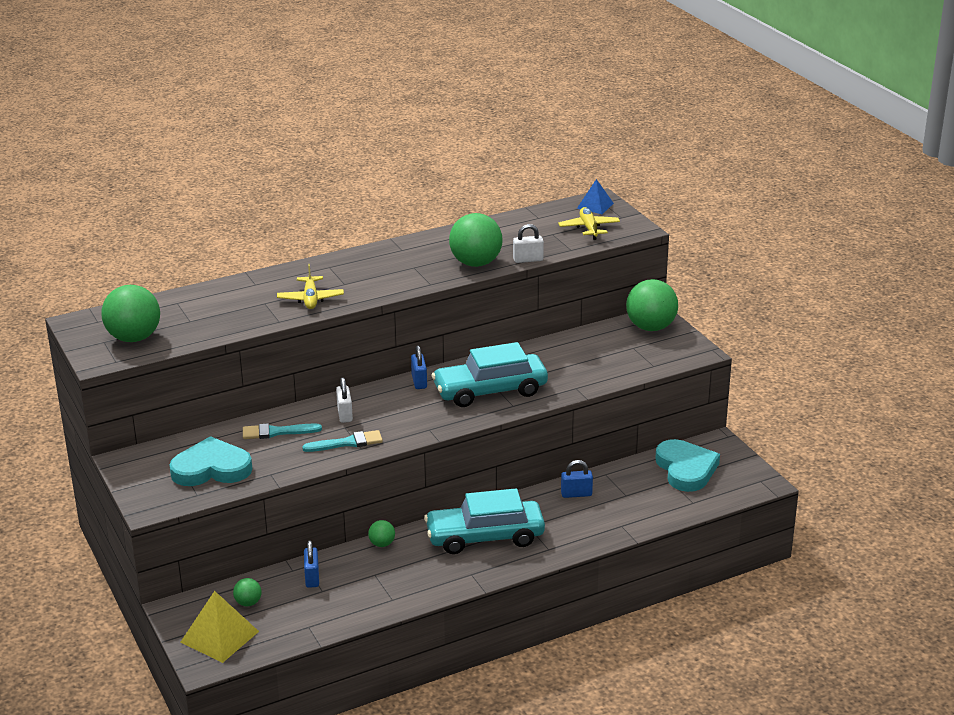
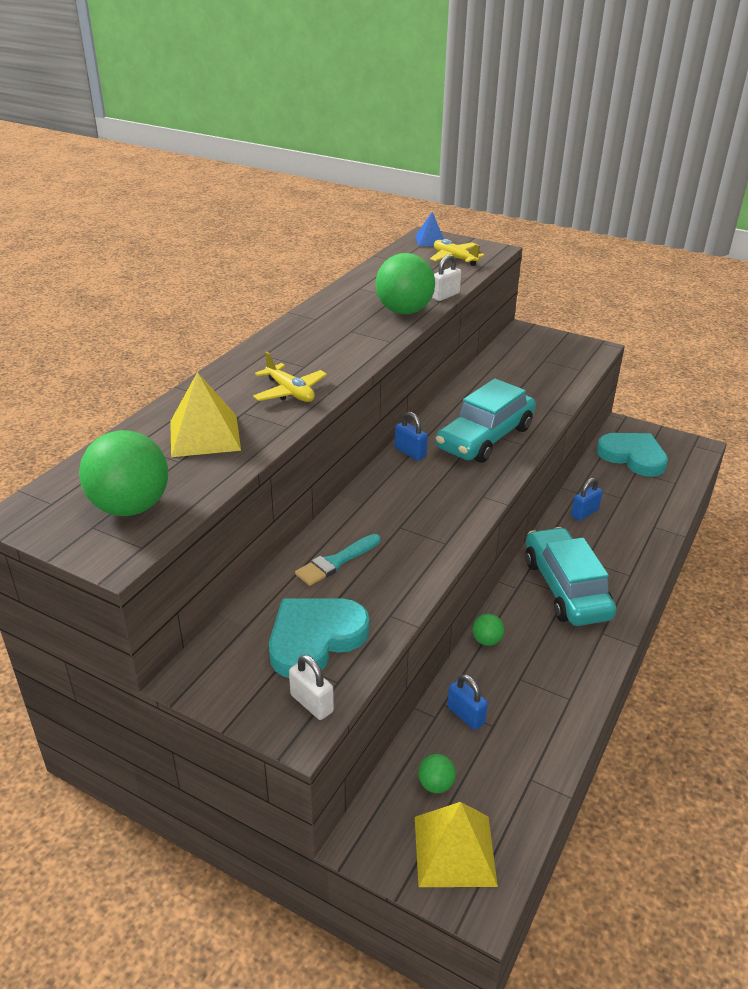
camera: 35 degrees left, 5 degrees up
turquoise brush [302,430,383,452] -> none
white padlock [336,378,353,423] -> white padlock moved to [289,654,334,720]
turquoise car [424,488,545,554] -> turquoise car turned 120 degrees clockwise [525,527,616,626]
green ball [626,279,678,331] -> none
none -> yellow pyramid [170,372,241,457]

